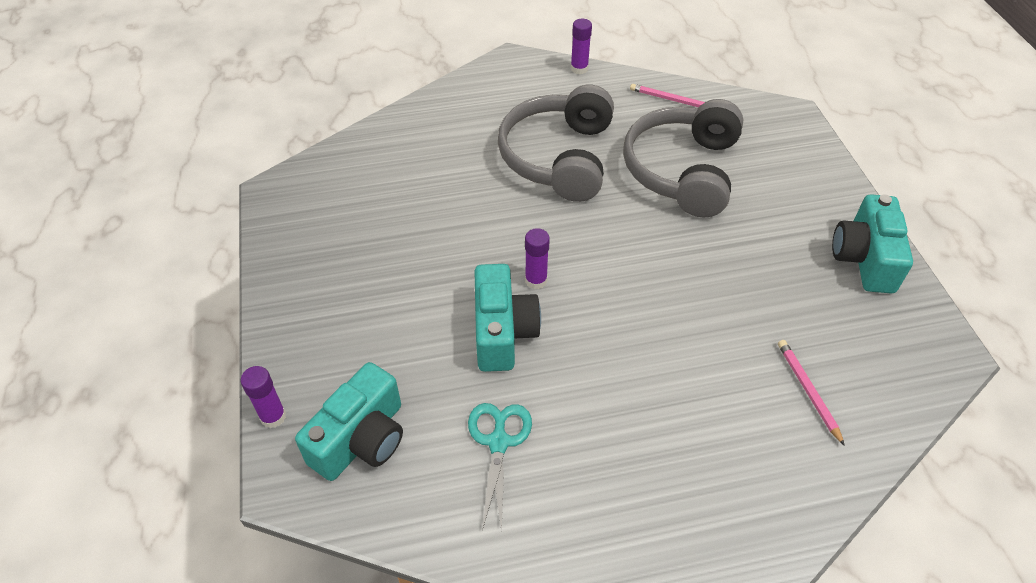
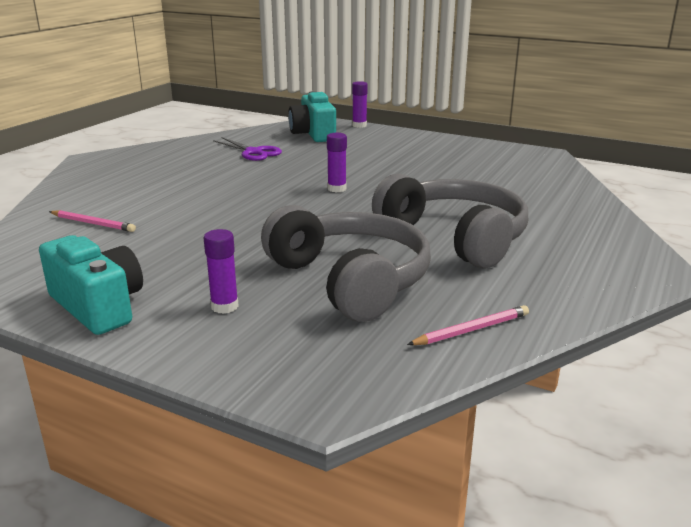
camera: 130 degrees right, 25 degrees down
turquoise scissors [468,403,532,532] -> purple scissors [213,137,282,161]
turquoise camera [474,264,541,372] -> none
purple glue stick [571,19,592,74] -> purple glue stick moved to [204,229,239,314]

